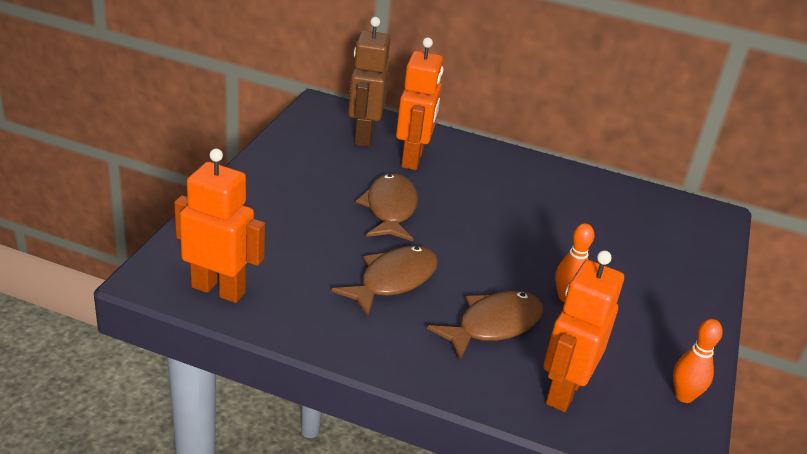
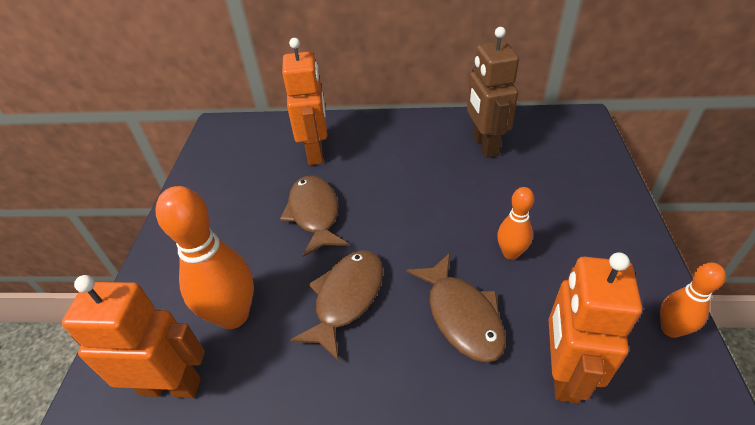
camera: 10 degrees left, 10 degrees up
brown robot [348,17,390,147] -> brown robot moved to [467,27,519,158]
brown fish [427,291,543,361] -> brown fish turned 120 degrees clockwise [406,253,506,363]
none -> orange bowling pin [155,186,254,329]

